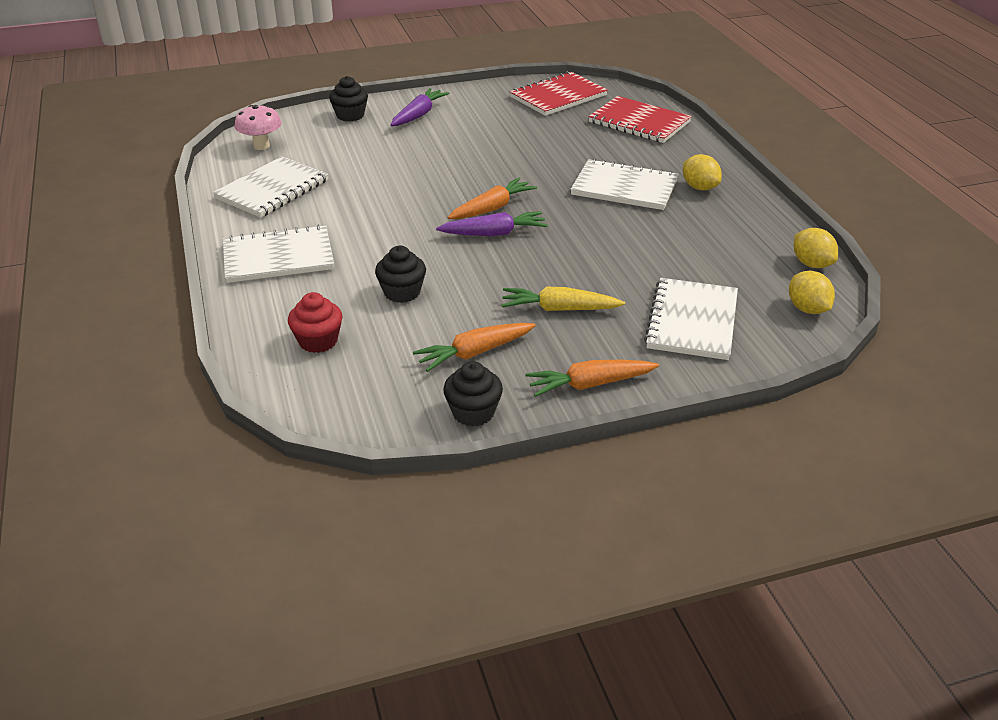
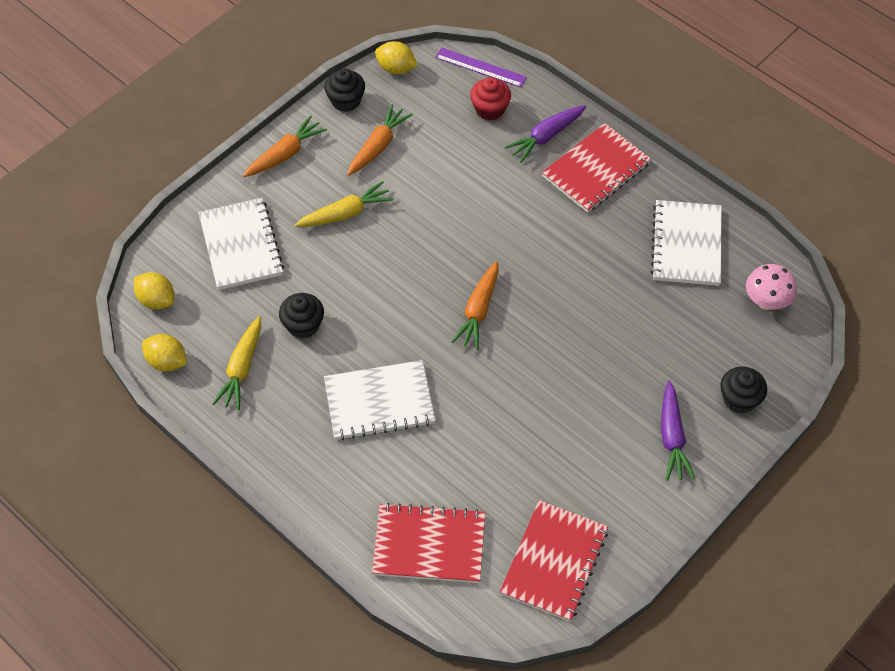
camera: 150 degrees right, 20 degrees up
white notebook [223,225,334,283] -> red notebook [542,123,651,213]
black cupcake [375,246,426,303] -> black cupcake moved to [279,293,324,339]
purple carrot [436,211,548,236] -> purple carrot moved to [505,105,586,163]
yellow lemon [683,154,722,190] -> yellow lemon moved to [375,41,417,74]
none -> yellow carrot [212,316,261,410]
none -> purple ruler [435,47,527,87]

